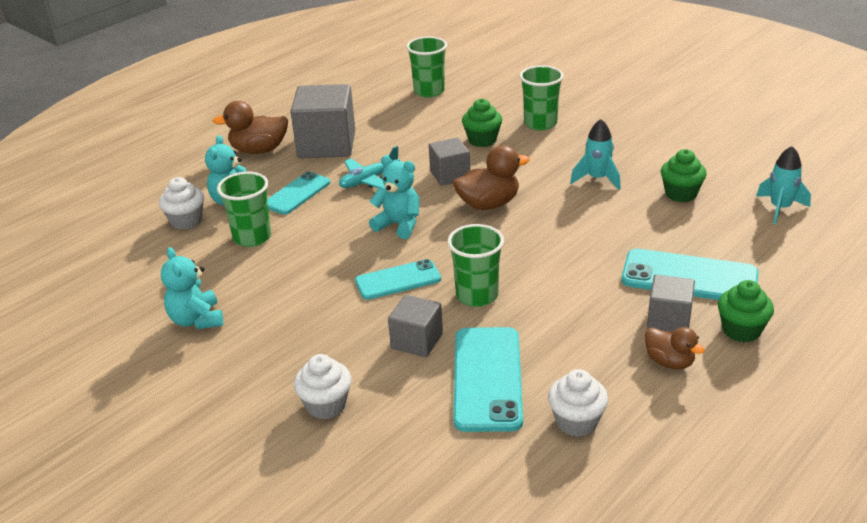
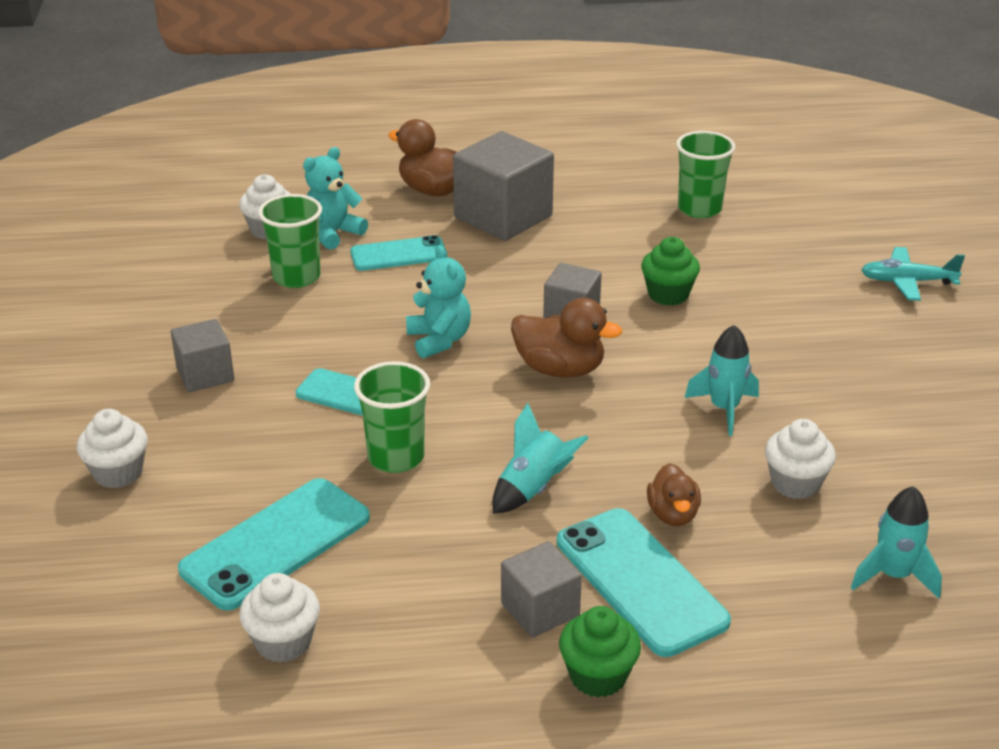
camera: 40 degrees right, 0 degrees up
turquoise teddy bear [161,247,223,329] -> none
turquoise plane [339,146,400,190] -> turquoise plane moved to [861,247,965,301]
grey cube [388,295,443,357] -> grey cube moved to [171,319,234,392]
green cup [519,65,564,131] -> none
brown duck [645,327,705,370] -> brown duck moved to [647,463,701,526]
green cupcake [661,149,707,202] -> white cupcake [765,419,836,499]
none -> turquoise rocket [493,403,588,514]

